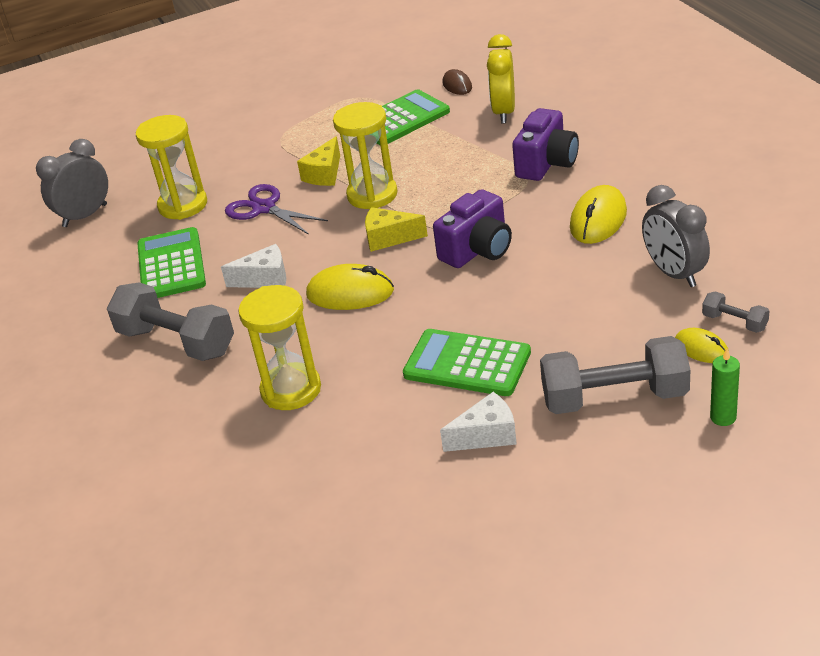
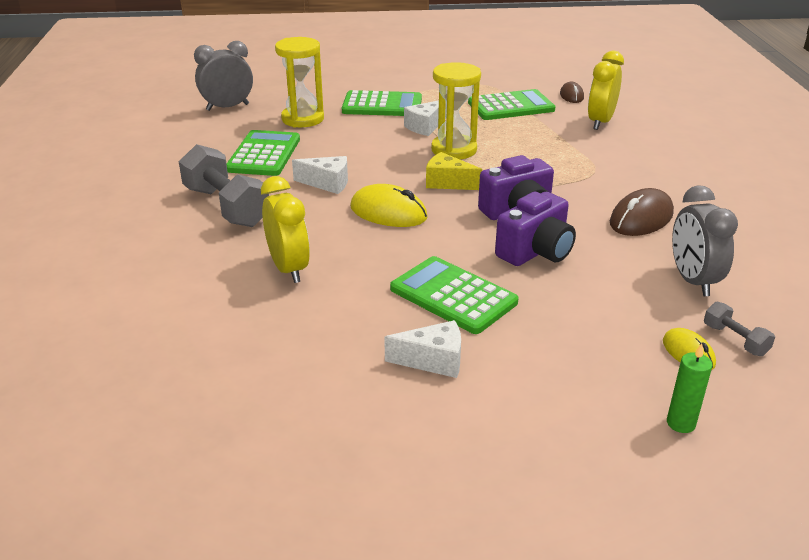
camera: 15 degrees right, 5 degrees down
purple scissors [225,184,328,235] -> none
yellow hourglass [238,285,321,410] -> yellow clock [261,176,310,283]
yellow cheese [297,136,340,186] -> white cheese [404,100,447,136]
purple camera [512,108,579,181] -> purple camera moved to [495,192,576,266]
grey dumbbell [540,336,690,414] -> none
yellow mouse [570,185,627,244] -> brown mouse [610,188,674,236]
none -> green calculator [342,90,422,116]

